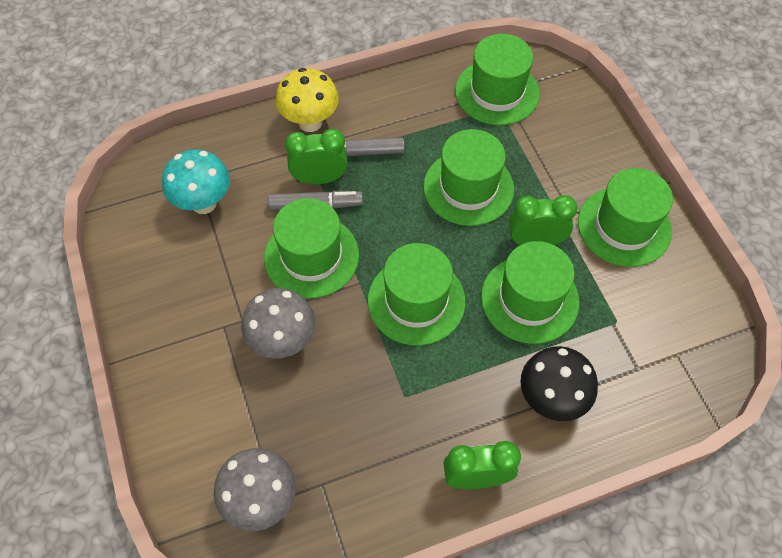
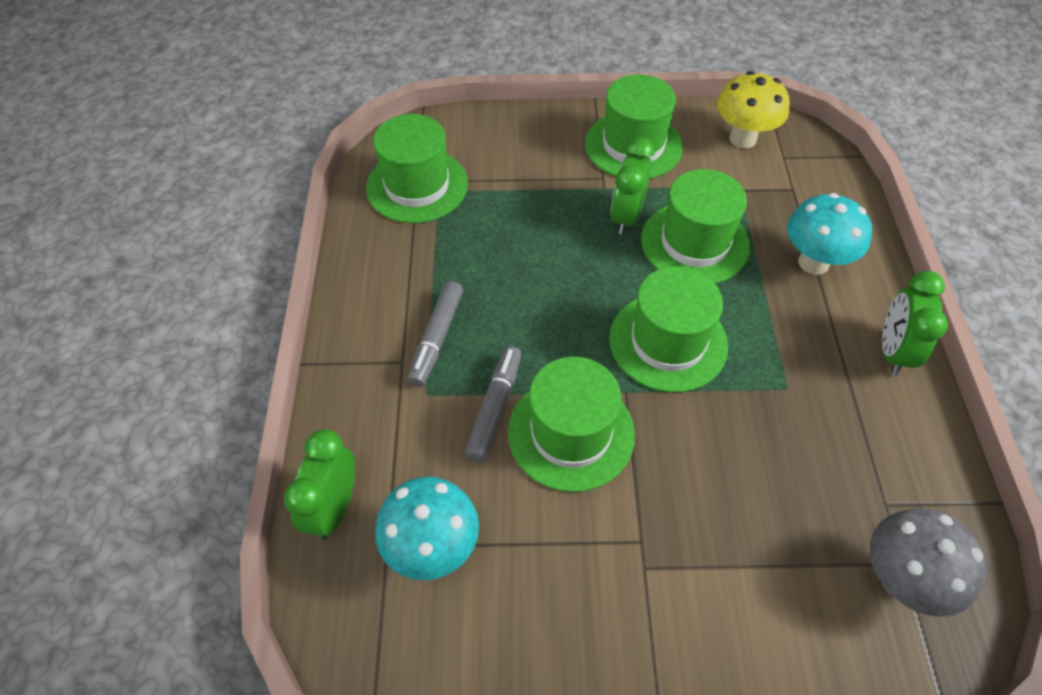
camera: 70 degrees left, 5 degrees down
grey mushroom [241,288,315,359] -> none
yellow mushroom [276,68,339,132] -> yellow mushroom moved to [717,71,790,148]
green clock [285,129,348,185] -> green clock moved to [284,429,355,540]
green hat [423,129,514,226] -> none
black mushroom [520,346,598,421] -> turquoise mushroom [787,193,872,275]

